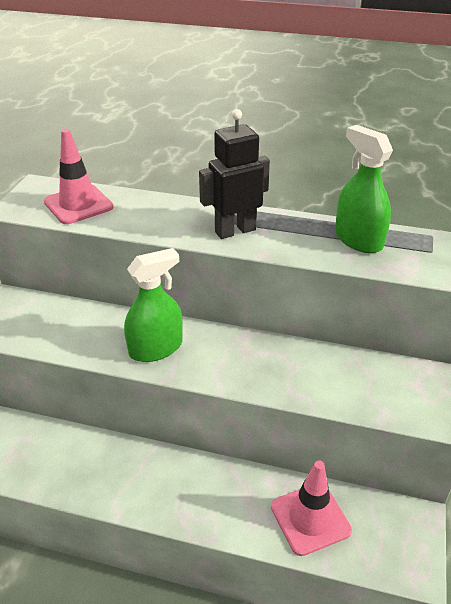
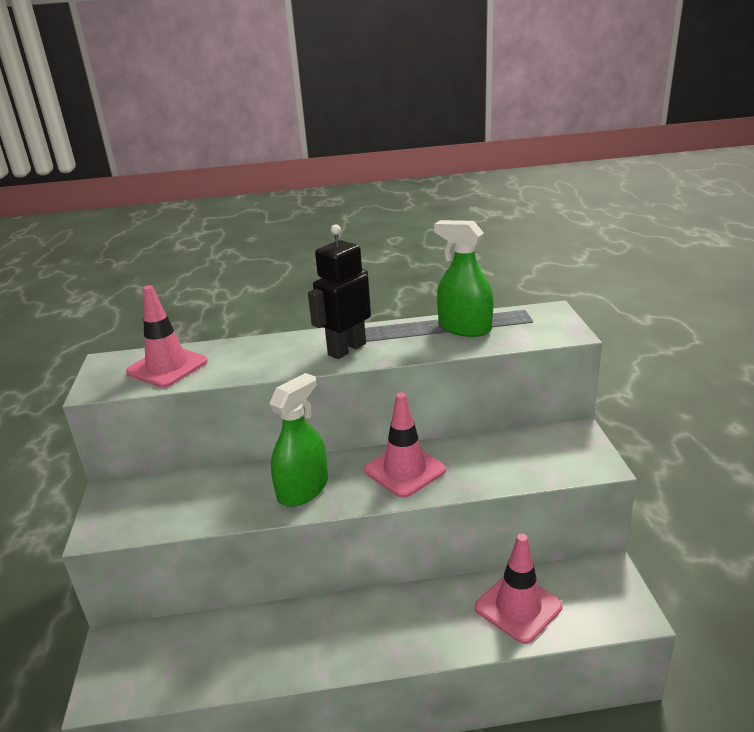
camera: 20 degrees left, 10 degrees down
none -> pink traffic cone [364,392,446,498]

